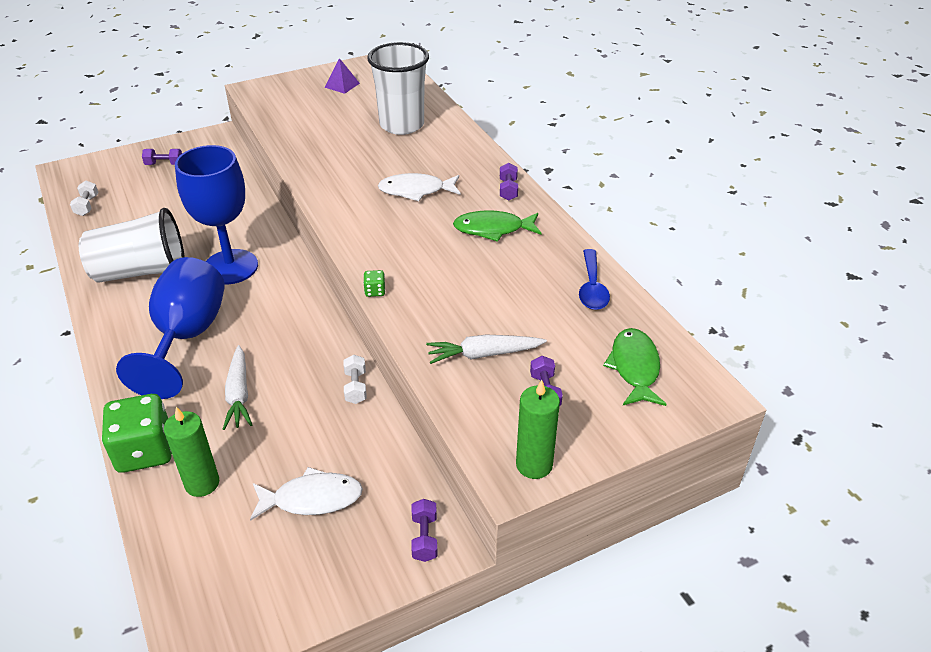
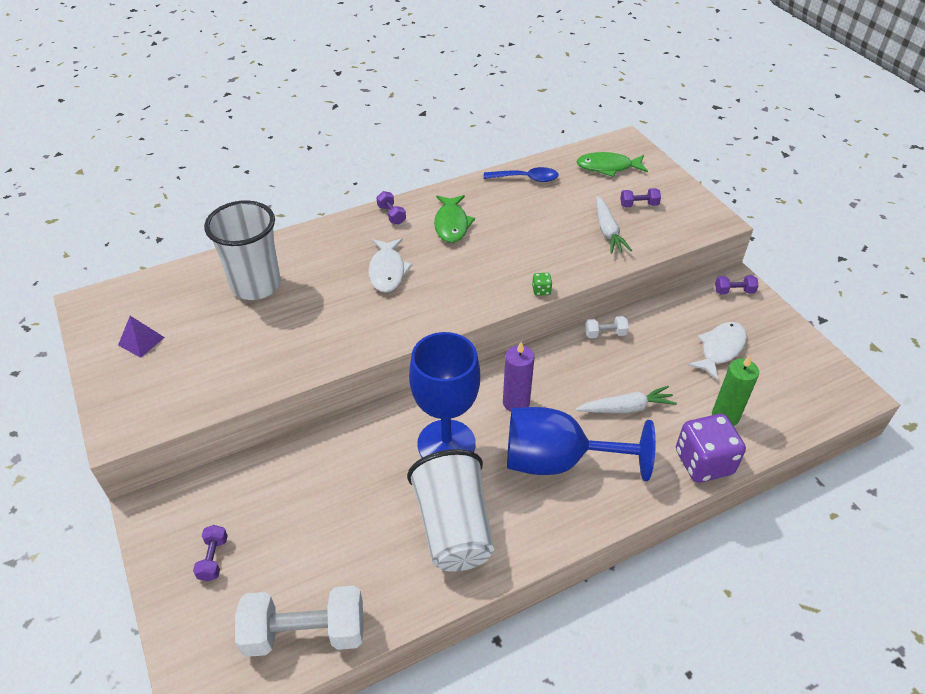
camera: 90 degrees left, 5 degrees up
white dumbbell [70,181,98,216] -> white dumbbell [235,586,364,657], size x2.18
green dice [101,394,172,473] -> purple dice [676,414,746,483]
white fish [250,467,363,521] -> white fish turned 45 degrees clockwise [688,322,747,380]
purple dumbbell [500,163,518,201] -> purple dumbbell turned 60 degrees clockwise [376,191,406,224]
green candle [516,380,560,479] -> none
none -> purple candle [503,342,534,412]

